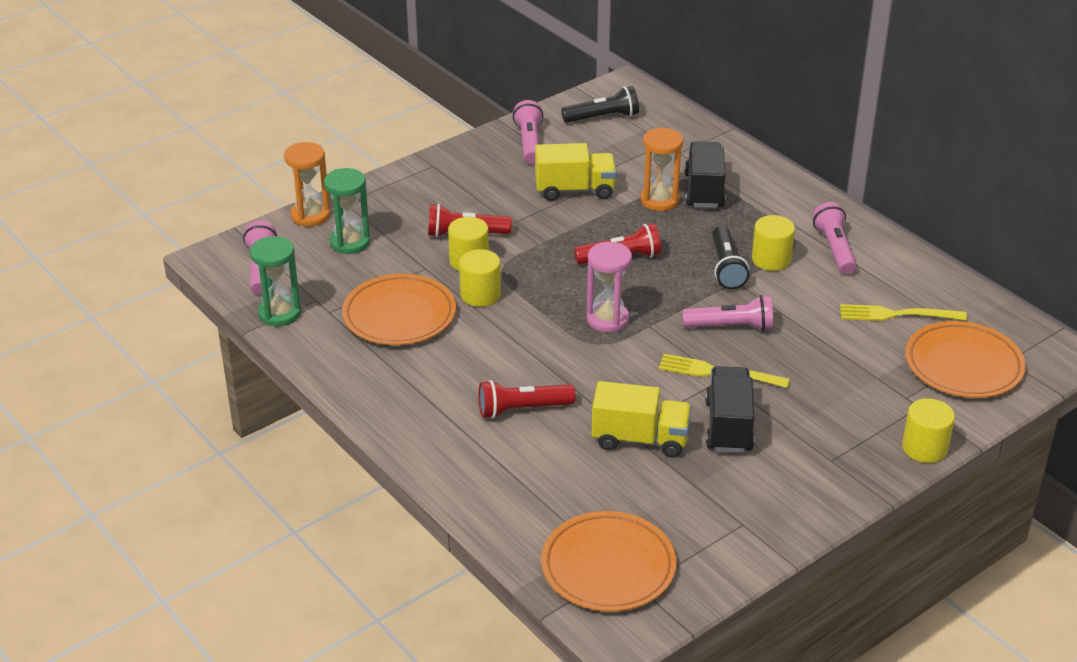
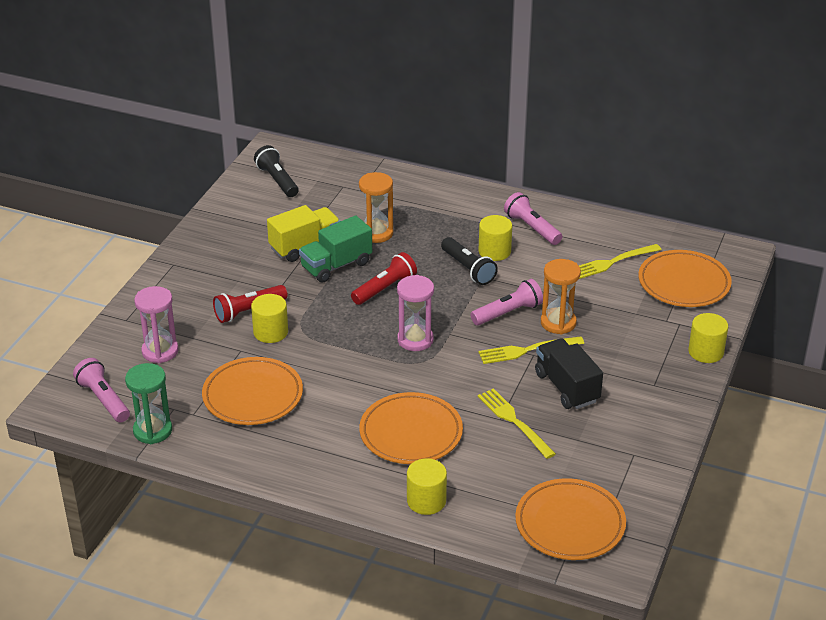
camera: 30 degrees left, 0 degrees up
orange hourglass [284,142,330,226] -> orange hourglass moved to [541,259,581,334]
green hourglass [324,168,370,254] -> pink hourglass [134,286,179,363]
yellow cylinder [459,249,501,307] -> yellow cylinder moved to [407,458,447,515]
red flashlight [479,380,576,419] -> orange plate [359,392,463,464]
pink flashlight [513,100,543,164] -> none
black flashlight [561,86,639,123] -> black flashlight turned 75 degrees counterclockwise [254,145,299,197]
yellow truck [592,381,692,458] -> yellow fork [478,388,556,459]
black truck [685,141,726,208] -> none
none -> green truck [299,216,372,283]

